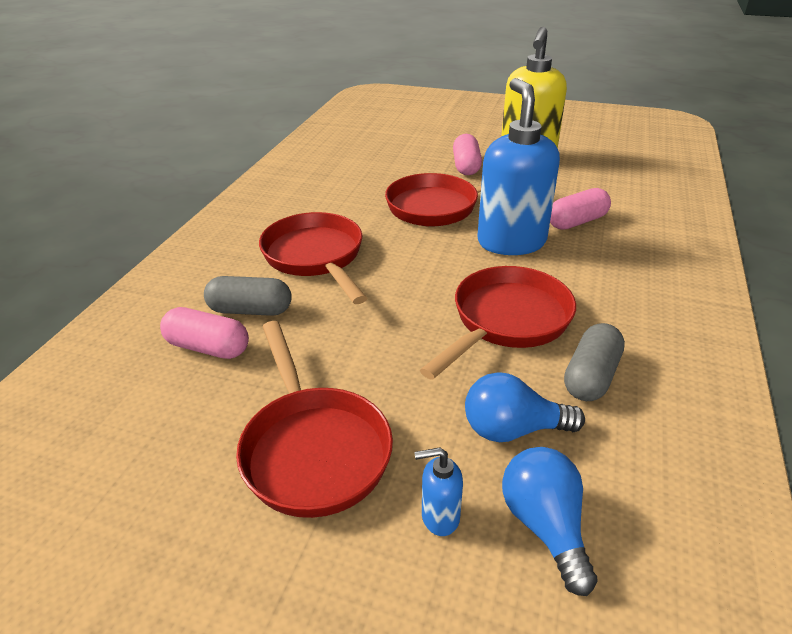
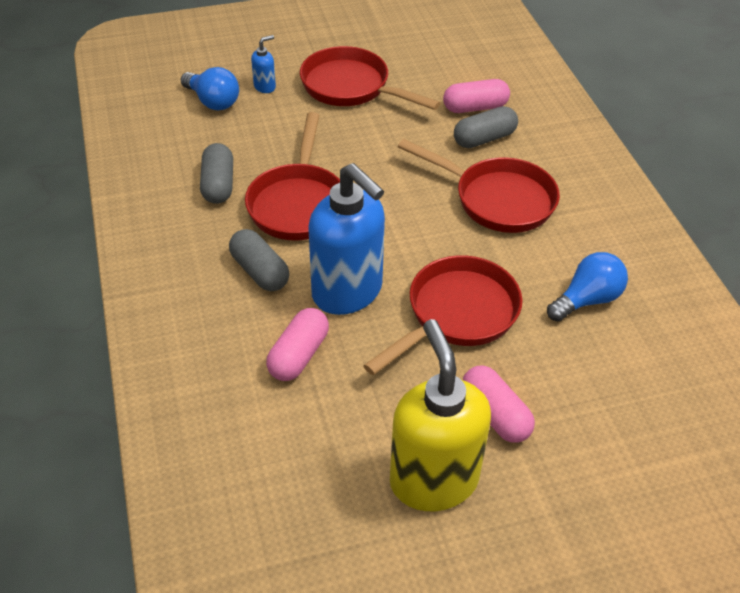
camera: 145 degrees right, 10 degrees up
blue light bulb [465,372,585,442] -> blue light bulb moved to [547,252,628,321]
none -> grey capsule [229,229,289,291]

